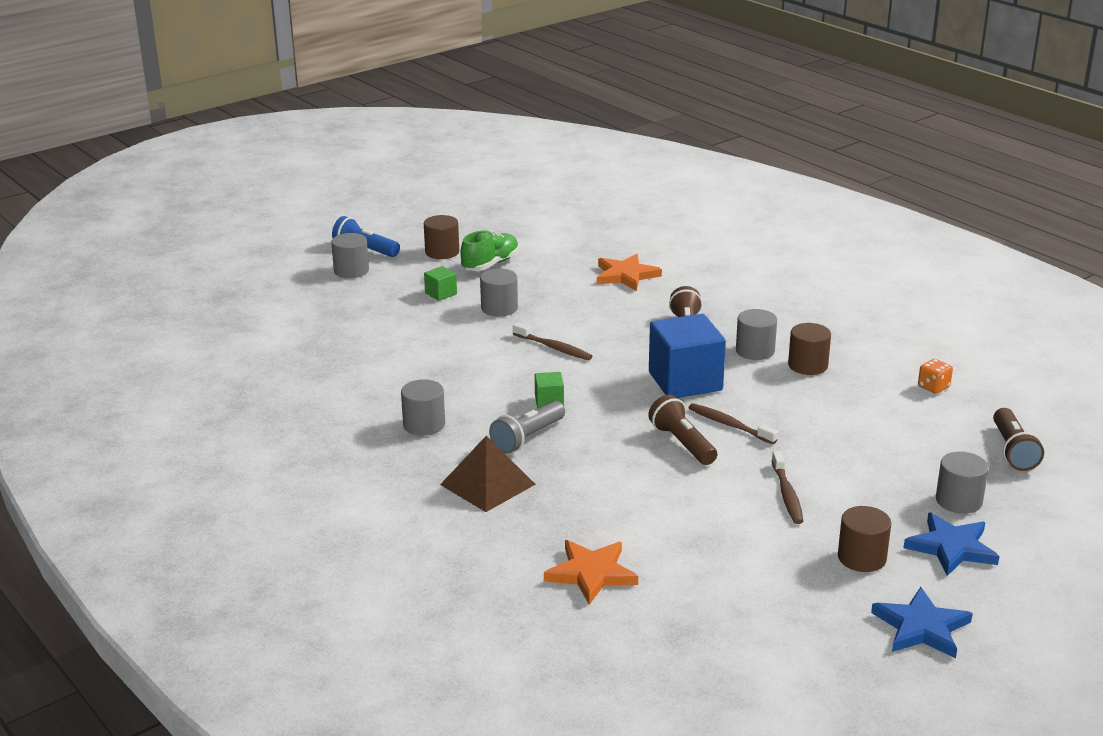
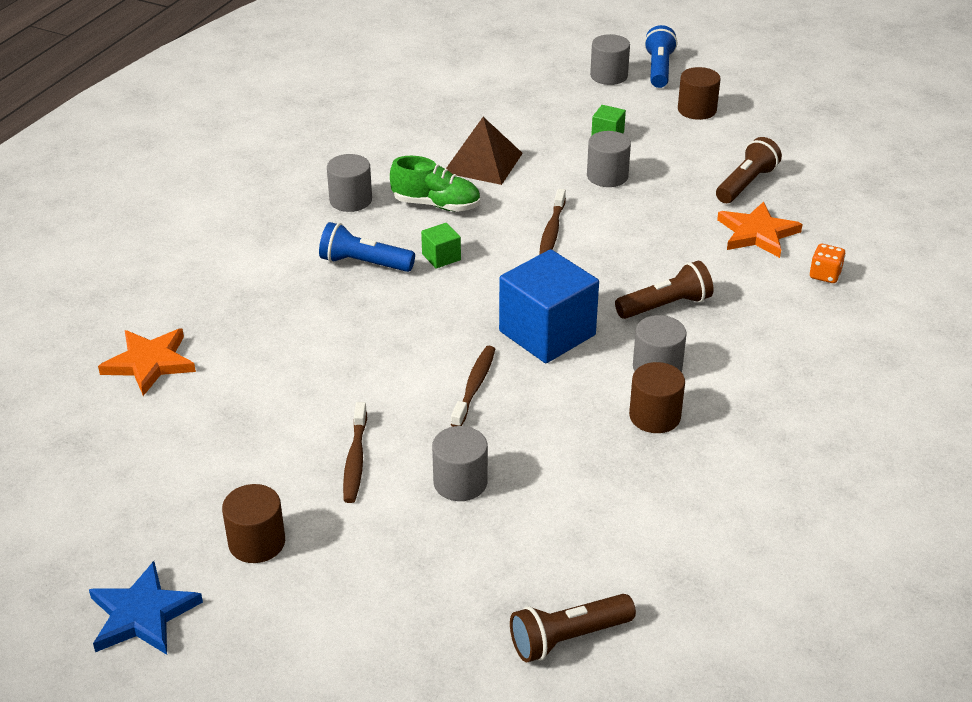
camera: 65 degrees right, 10 degrees up
brown pyramid [440,436,536,512] -> brown pyramid moved to [446,117,523,185]
green shoe [460,231,519,271] -> green shoe moved to [390,156,480,211]
grey flashlight [489,401,565,454] -> blue flashlight [319,222,415,272]
brown flashlight [648,395,717,465] -> brown flashlight moved to [716,137,782,203]
brown toothbrush [772,451,803,524] -> brown toothbrush turned 60 degrees counterclockwise [343,402,367,503]
blue star [904,512,1000,576] -> none
orange dice [918,359,953,394] -> orange dice moved to [810,244,845,283]
grey cylinder [936,452,989,514] -> grey cylinder moved to [432,426,488,501]

